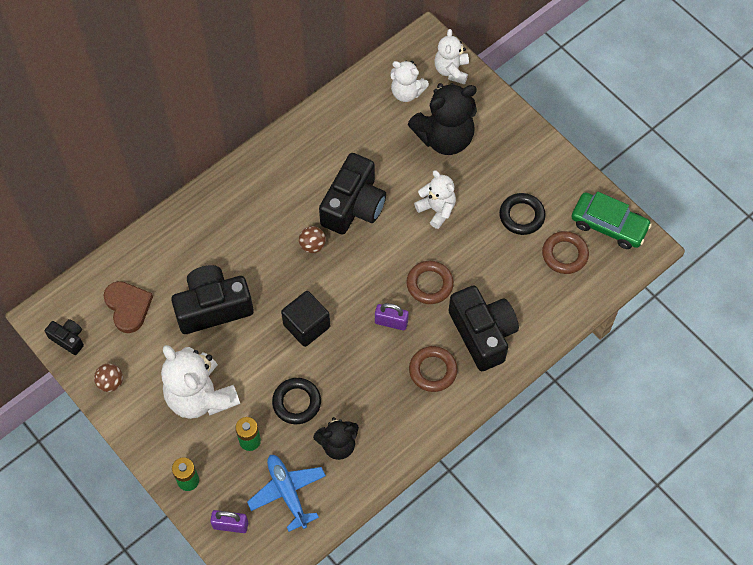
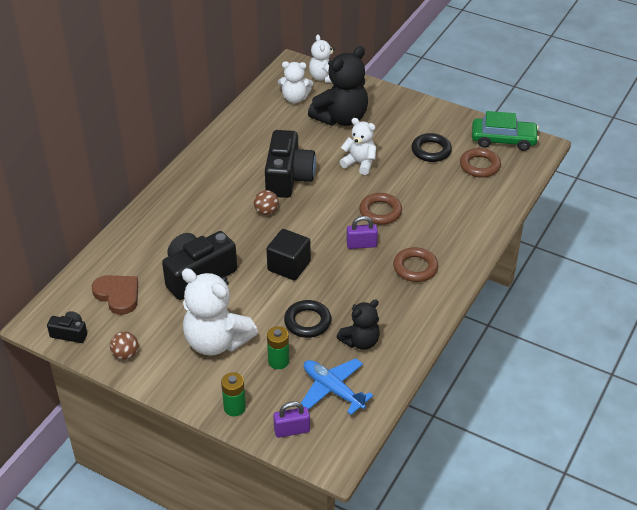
camera: 20 degrees left, 20 degrees down
black camera [449,286,519,371] -> none

